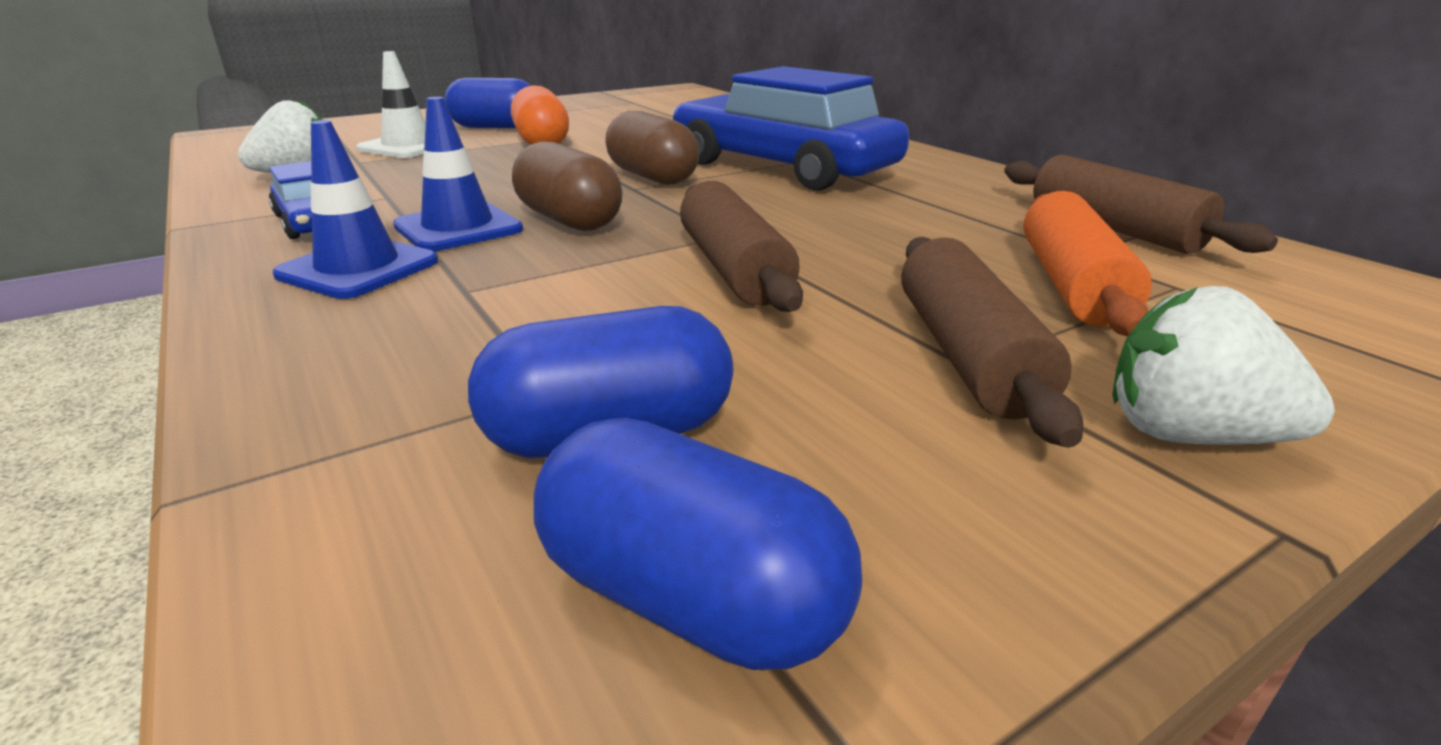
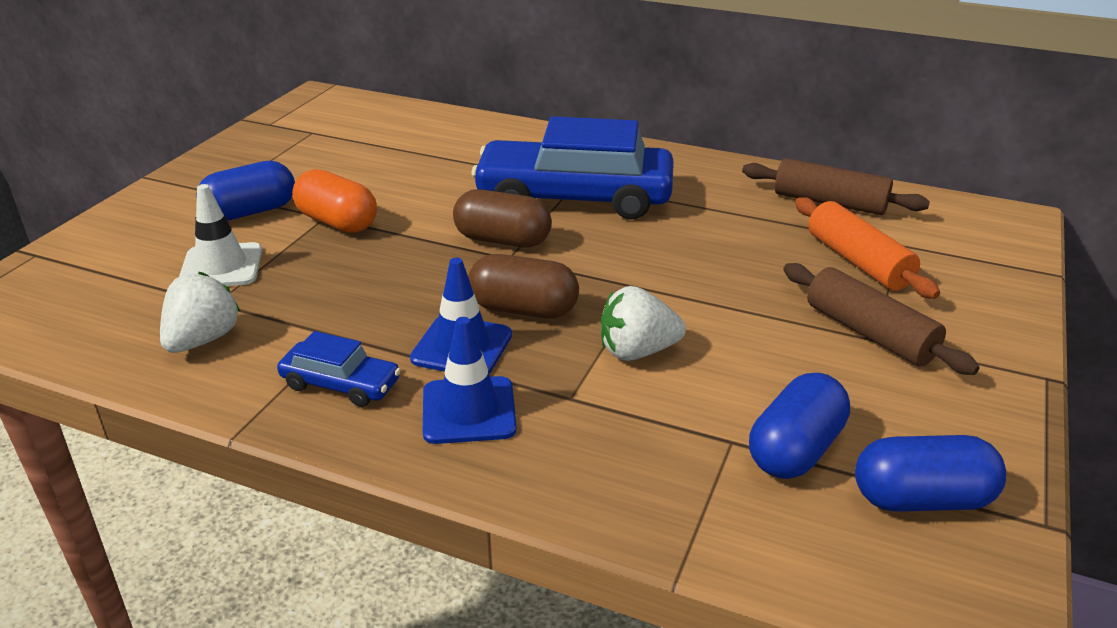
camera: 35 degrees left, 5 degrees up
brown rolling pin [680,181,803,312] -> none
white strawberry [1112,286,1335,445] -> white strawberry moved to [601,286,686,361]

